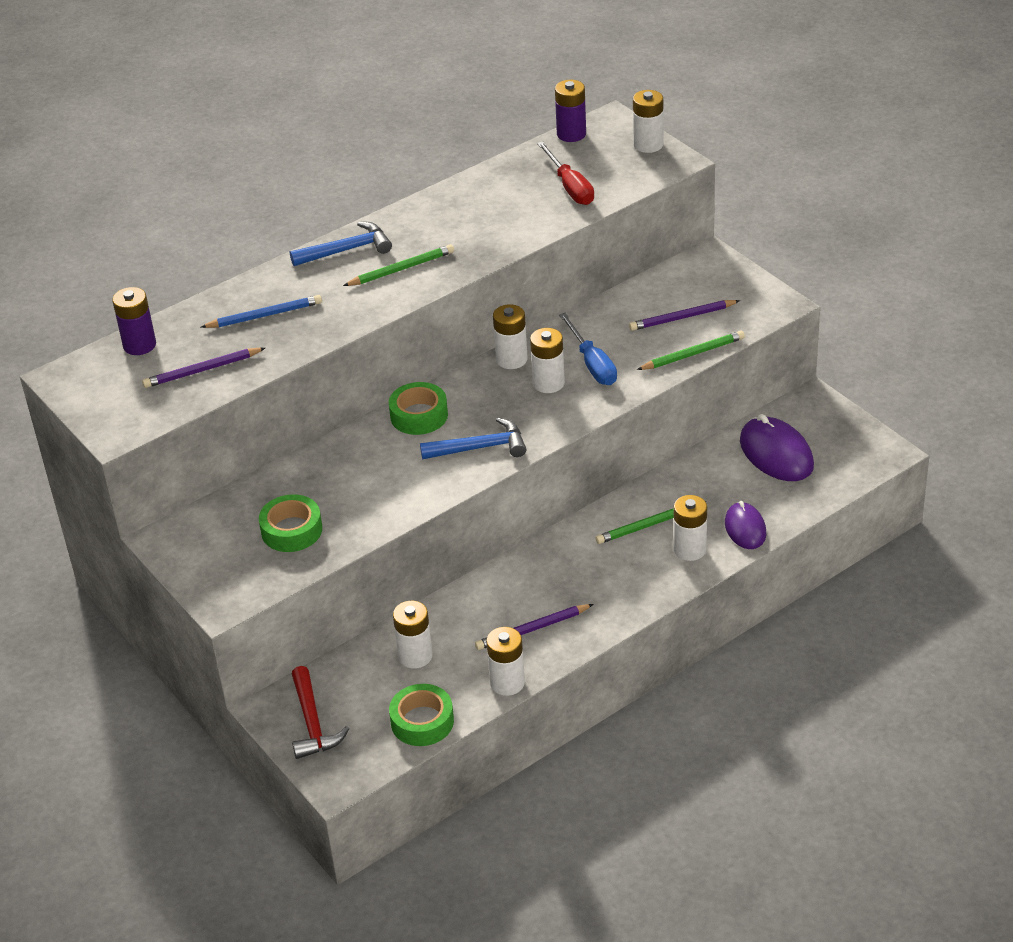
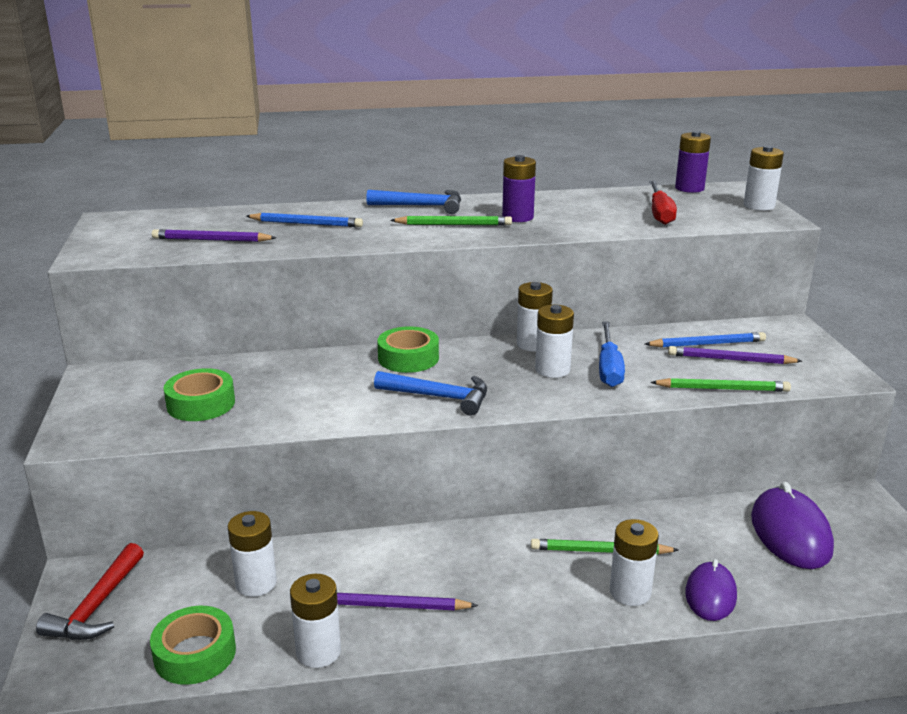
camera: 25 degrees right, 15 degrees down
purple battery [112,287,156,355] -> purple battery moved to [502,155,536,222]
none -> blue pencil [645,332,766,348]

